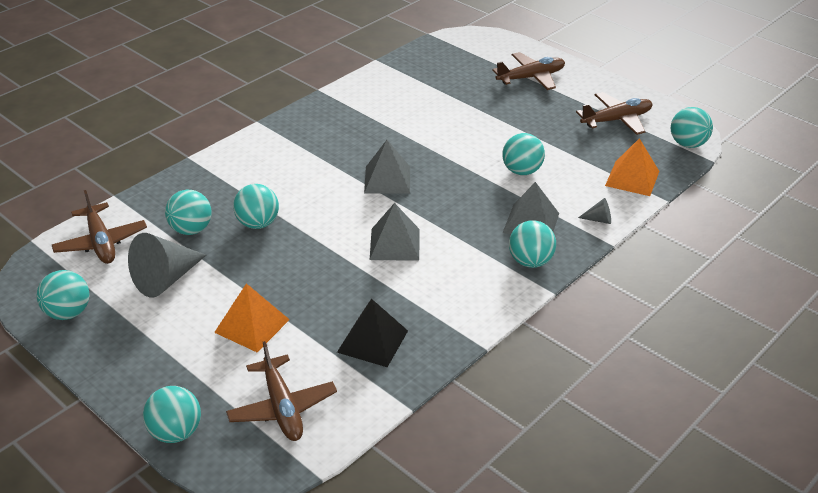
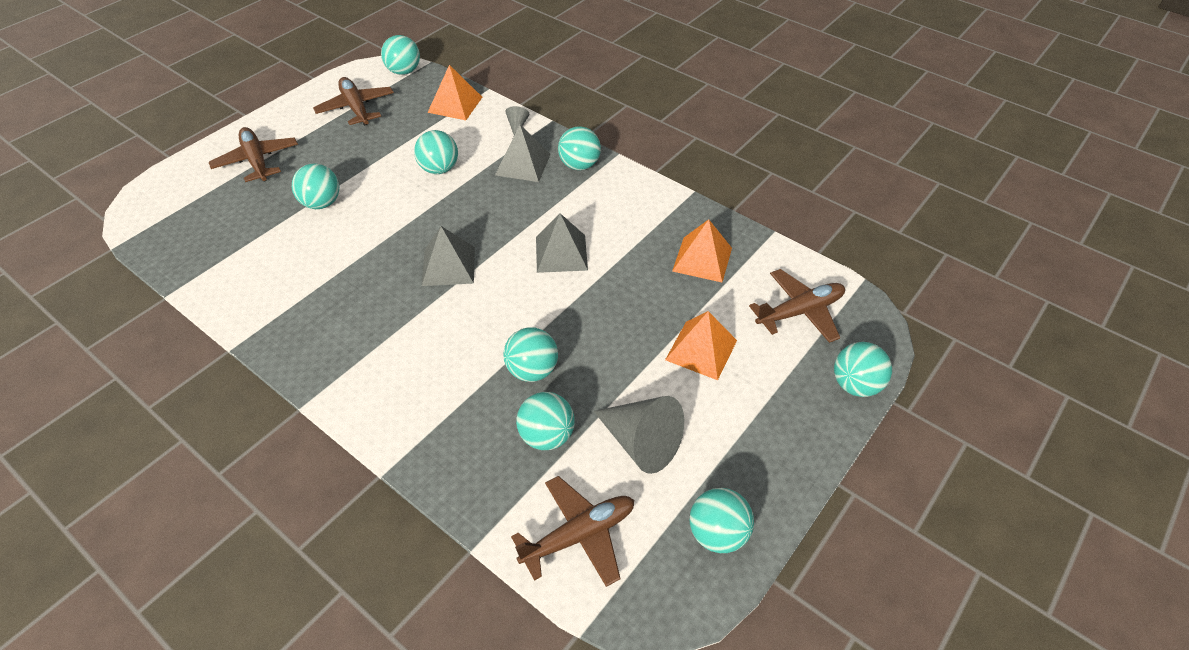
camera: 95 degrees left, 10 degrees up
black pyramid [337,299,408,367] -> orange pyramid [672,219,732,282]
none -> turquoise ball [292,164,339,209]

